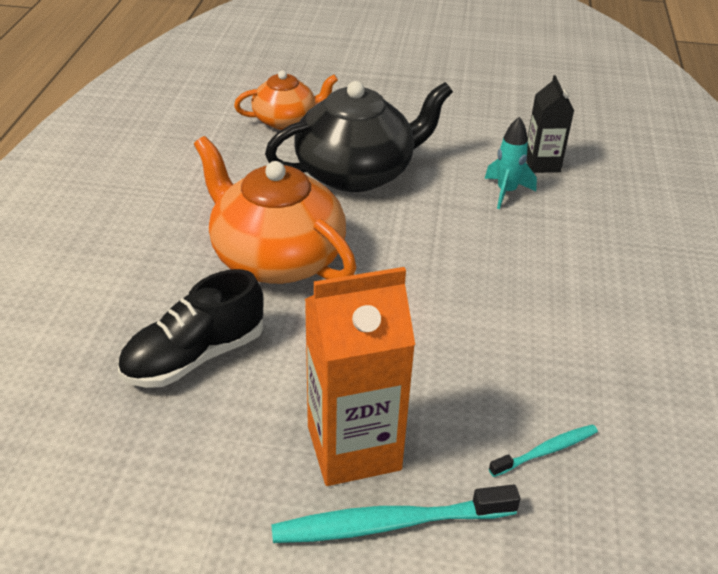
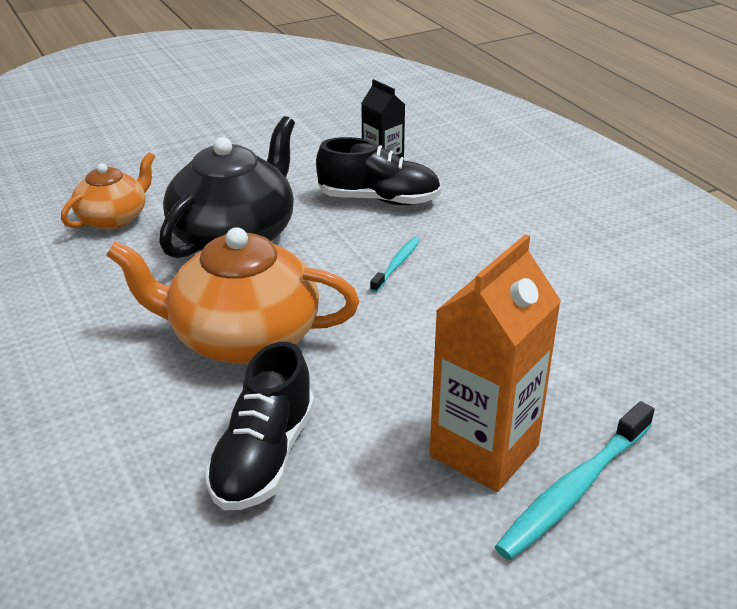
camera: 35 degrees left, 5 degrees down
turquoise rocket [485,117,537,209] -> black shoe [316,137,441,205]
turquoise toothbrush [489,424,598,477] -> turquoise toothbrush moved to [370,237,420,293]

